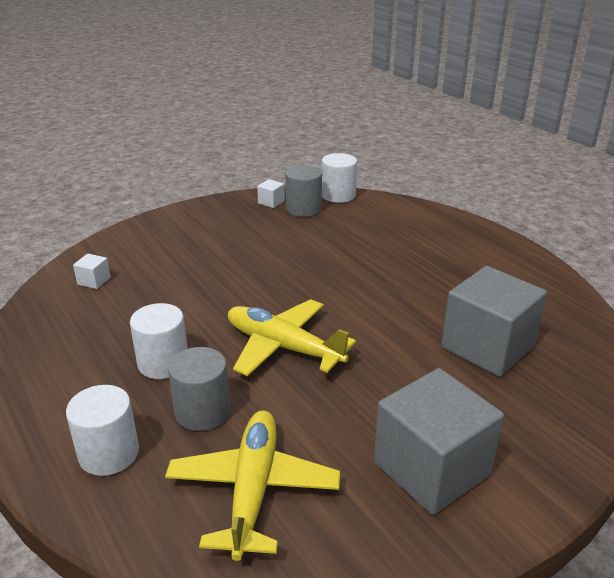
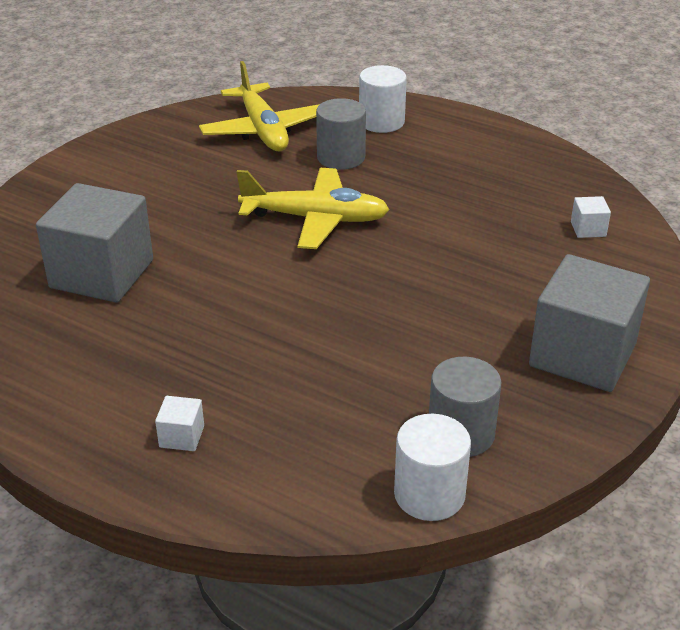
camera: 155 degrees right, 5 degrees up
white cylinder [130,303,188,379] -> none
white cube [257,179,285,208] -> white cube moved to [155,396,204,451]
grey cube [374,368,504,515] -> grey cube moved to [529,254,650,392]

